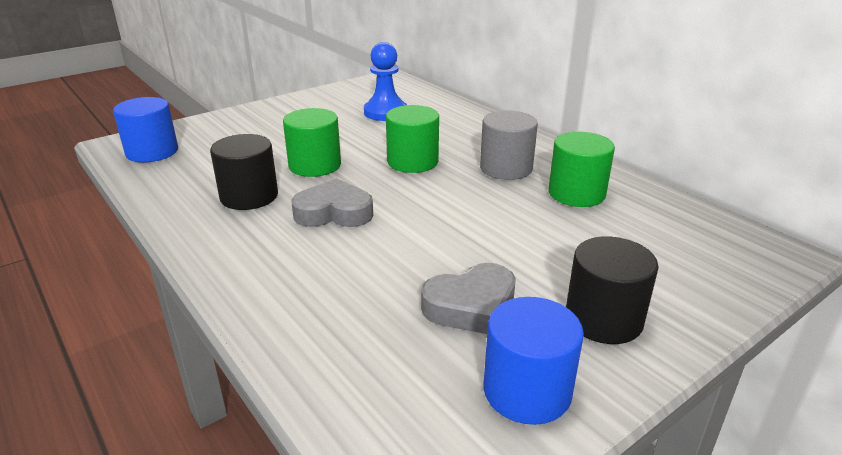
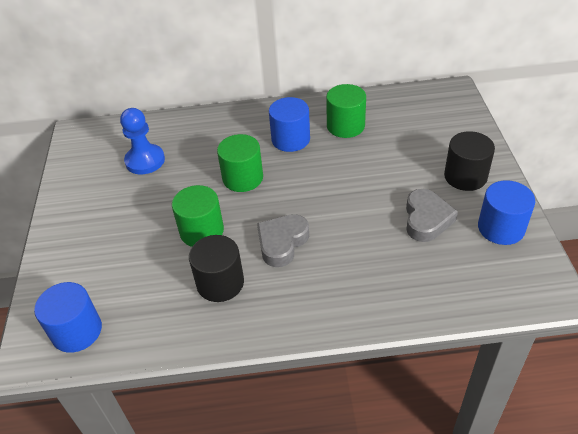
camera: 55 degrees left, 15 degrees up
grey cylinder [480,110,538,180] -> blue cylinder [269,97,310,152]

